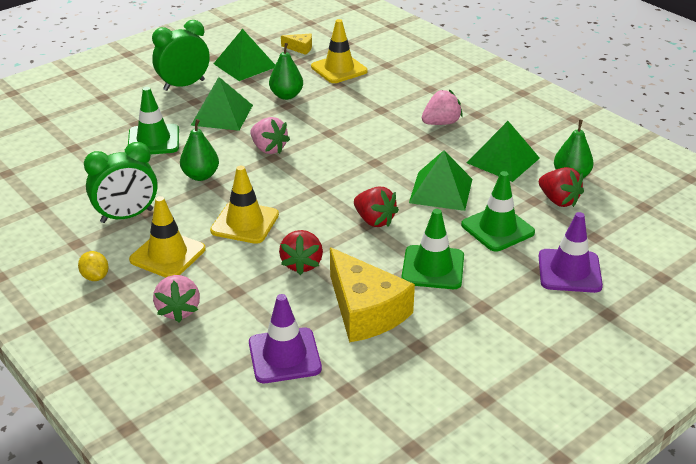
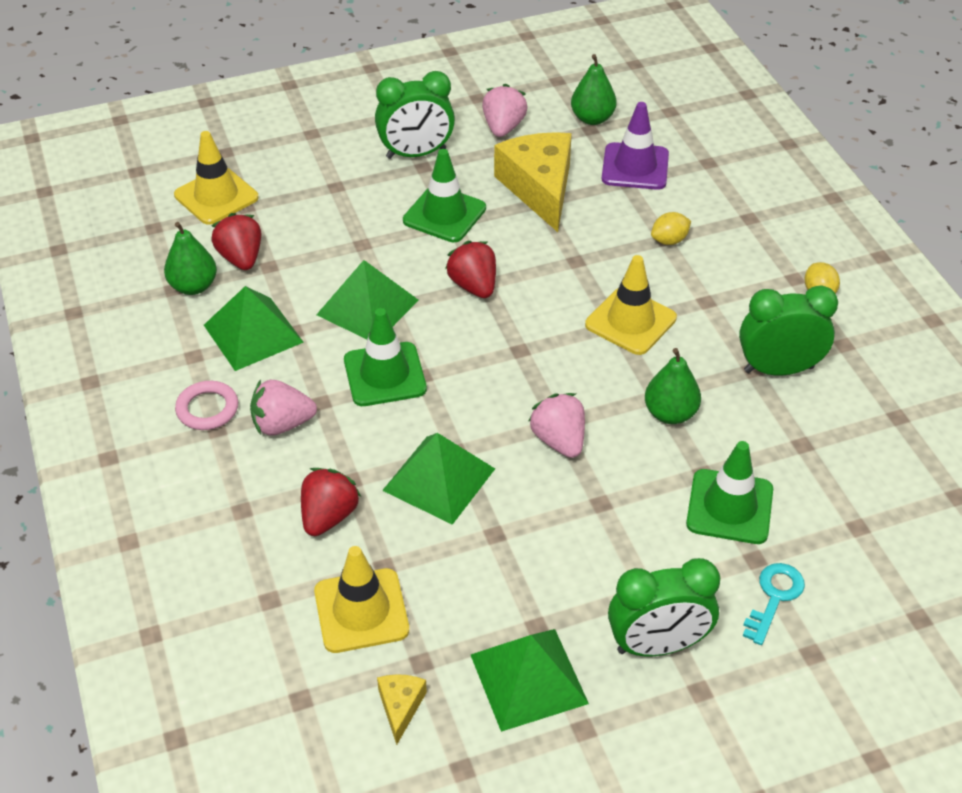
camera: 160 degrees left, 10 degrees up
yellow traffic cone [129,196,206,278] -> yellow traffic cone moved to [174,131,259,225]
pink strawberry [153,275,200,322] -> pink strawberry moved to [482,84,528,137]
green pyramid [191,77,253,131] -> green pyramid moved to [382,433,495,525]
green pear [269,43,303,100] -> green pear moved to [571,54,617,125]
red strawberry [279,230,323,275] -> red strawberry moved to [301,468,361,536]
yellow cheese [281,34,312,55] -> yellow cheese turned 60 degrees clockwise [377,674,427,745]
green traffic cone [461,171,535,252] -> green traffic cone moved to [344,308,427,406]
purple traffic cone [539,212,603,293] -> none
none -> pink ring [175,381,238,430]
none -> green clock [375,71,455,159]
none -> yellow lemon [651,212,691,245]
none -> turquoise key [743,563,805,645]

